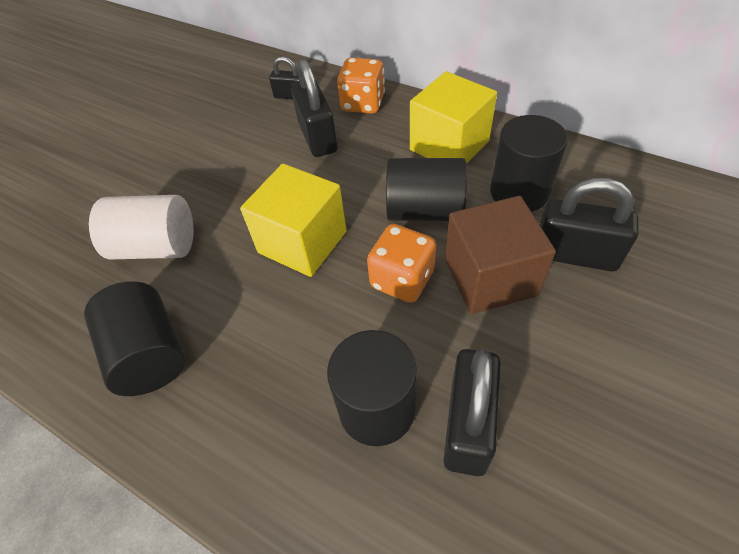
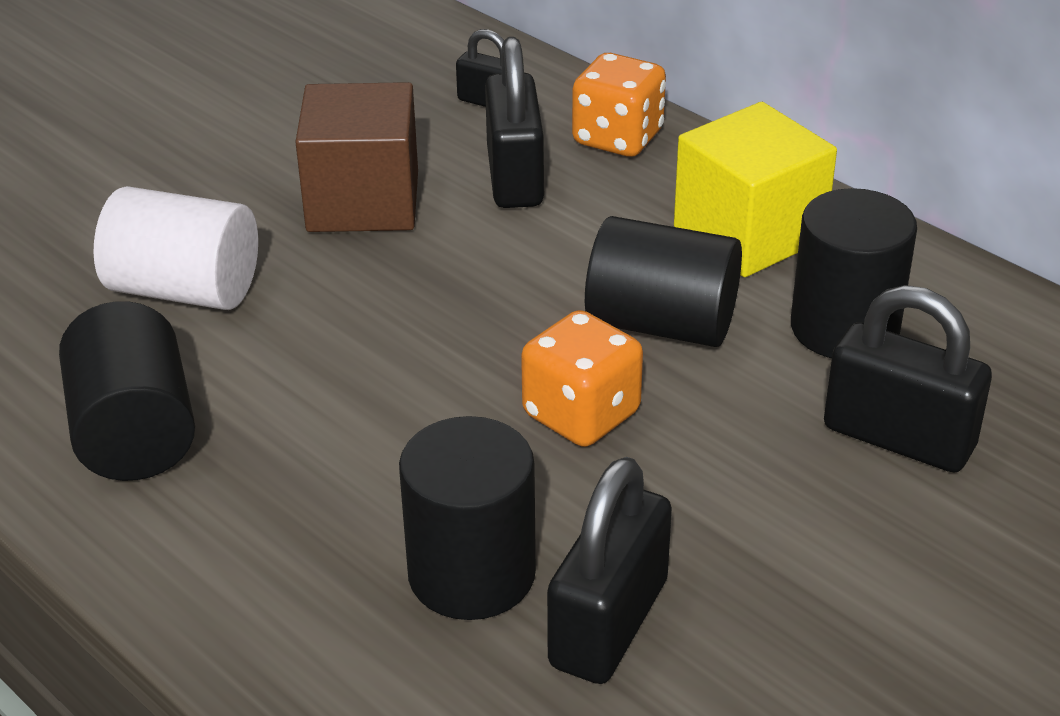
camera: 10 degrees right, 15 degrees down
yellow cube [240,164,347,277] -> none
brown cube [445,196,556,314] -> brown cube moved to [295,82,418,232]

